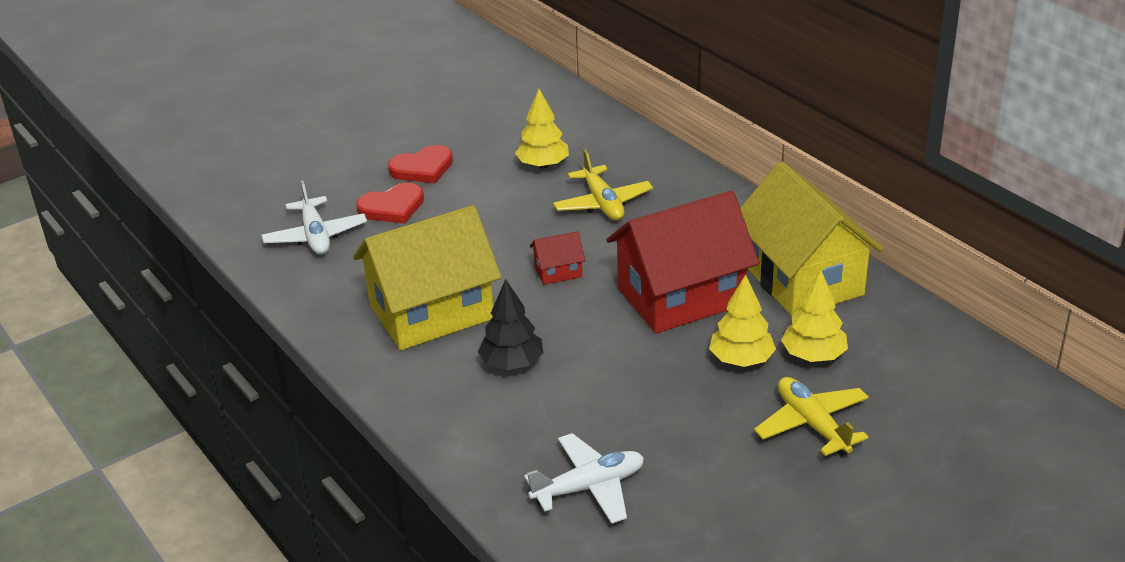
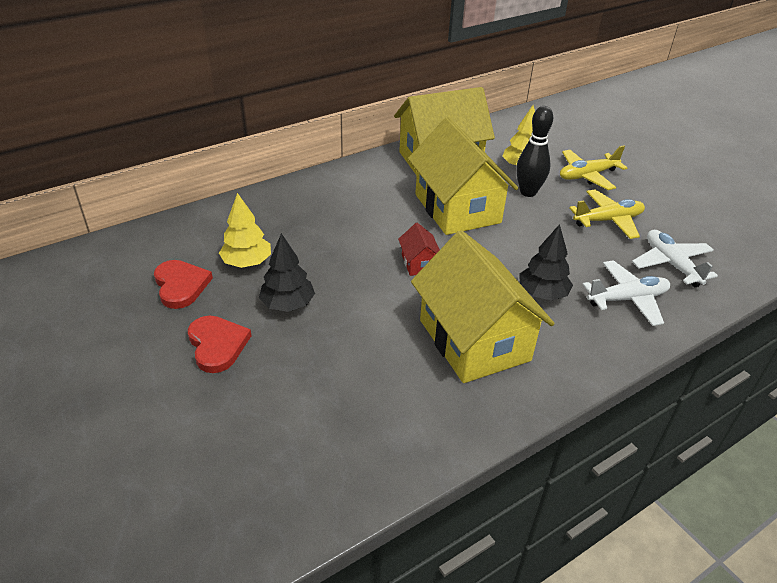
camera: 90 degrees left, 5 degrees up
white plane [261,180,367,254] -> white plane moved to [583,260,670,326]
red heart [356,182,424,224] -> red heart moved to [154,260,213,309]
yellow plane [553,149,653,221] -> yellow plane moved to [569,189,645,239]
red house [606,191,759,333] -> yellow house [408,117,518,235]
yellow tree [709,274,776,367] -> black bowling pin [516,106,553,197]
none -> black tree [259,233,315,312]

